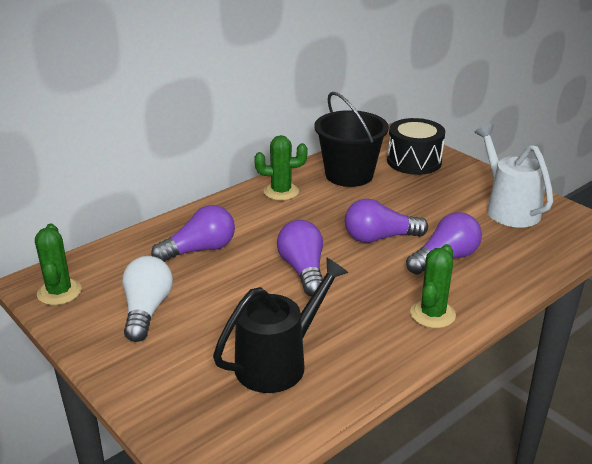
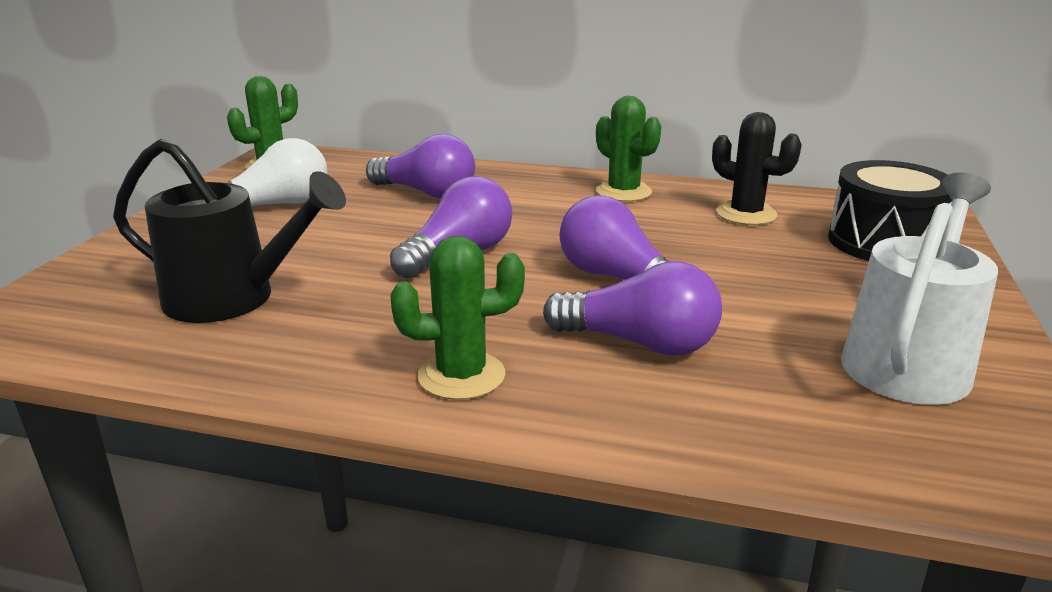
camera: 55 degrees right, 5 degrees down
black bucket [314,92,389,187] -> black cactus [712,112,802,225]

